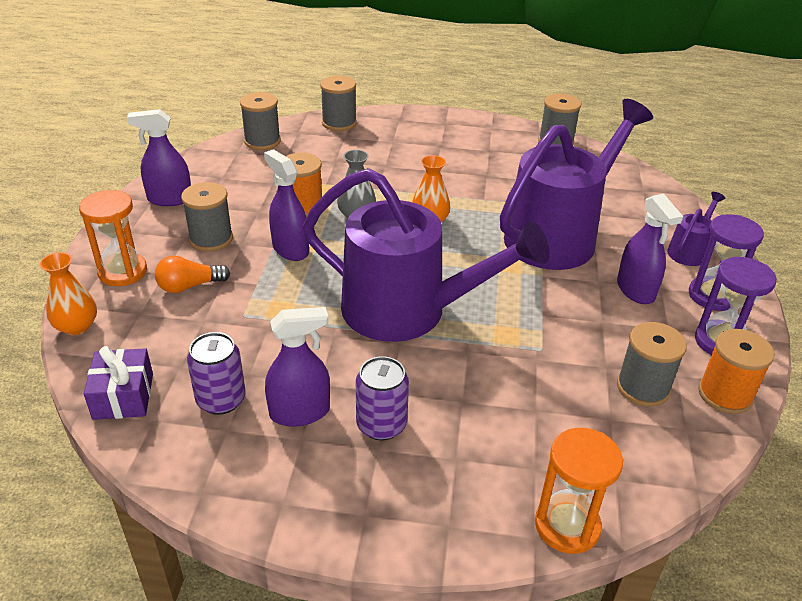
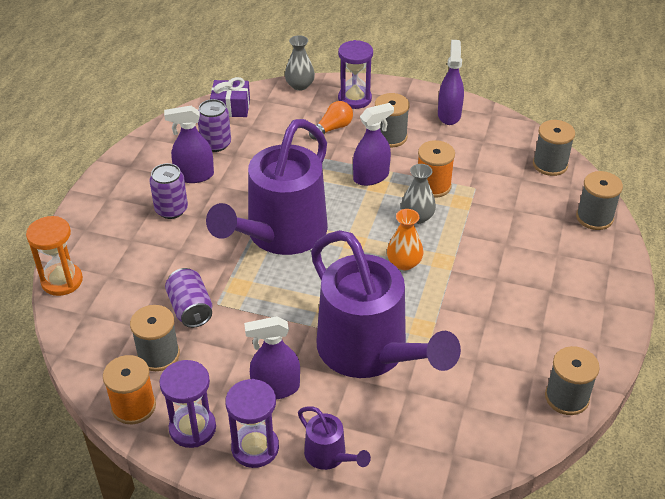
camera: 100 degrees right, 5 degrees up
orange vase [40,252,97,335] -> grey vase [285,35,315,91]
orange hourglass [79,190,147,286] -> purple hourglass [338,40,373,109]
orange light bulb [155,256,230,293] -> orange light bulb turned 60 degrees clockwise [309,101,353,140]
purple spray bottle [265,307,330,427] -> purple spray bottle turned 90 degrees clockwise [164,106,214,183]
none -> purple can [165,268,212,328]

